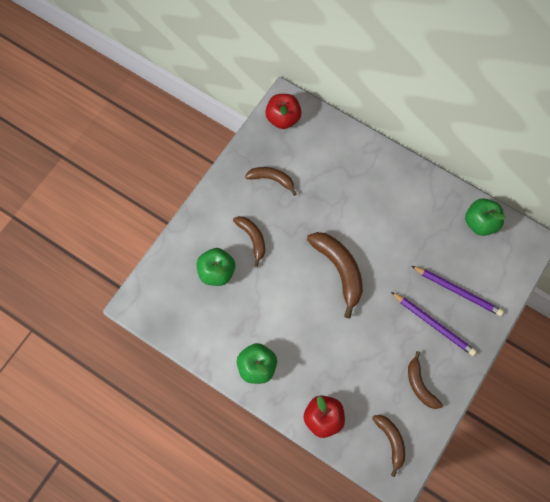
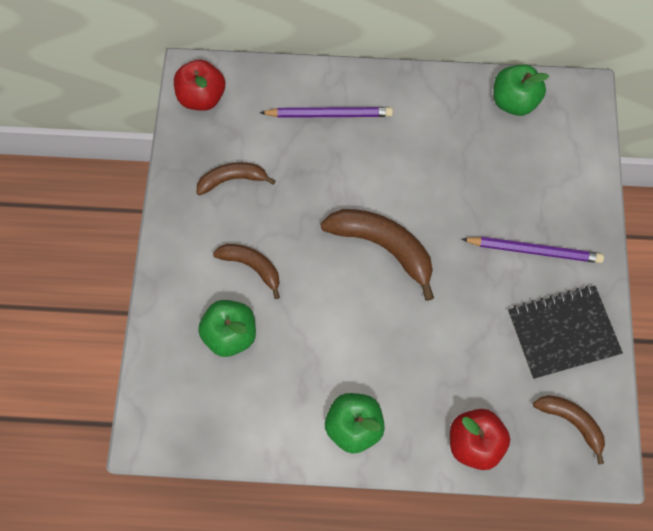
camera: 30 degrees left, 0 degrees up
brown banana [408,351,443,409] -> black notebook [508,286,623,379]
purple pencil [412,266,504,316] -> purple pencil moved to [260,107,393,118]

